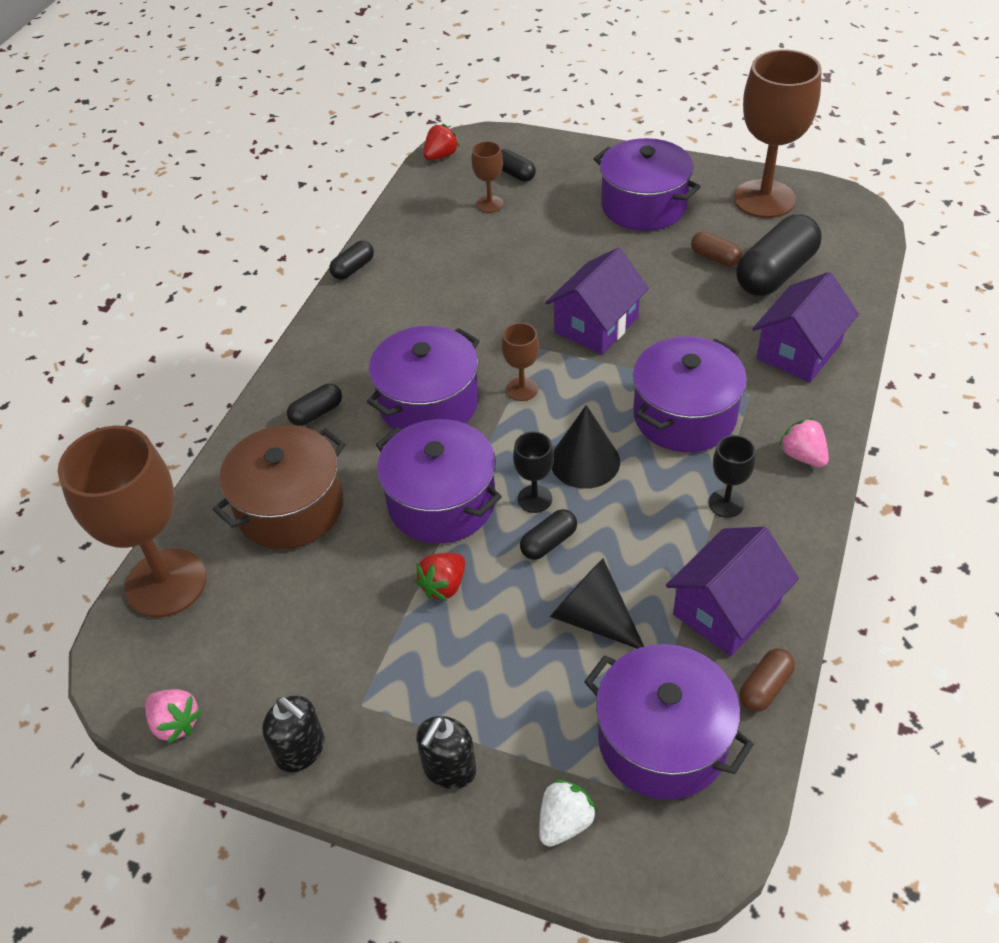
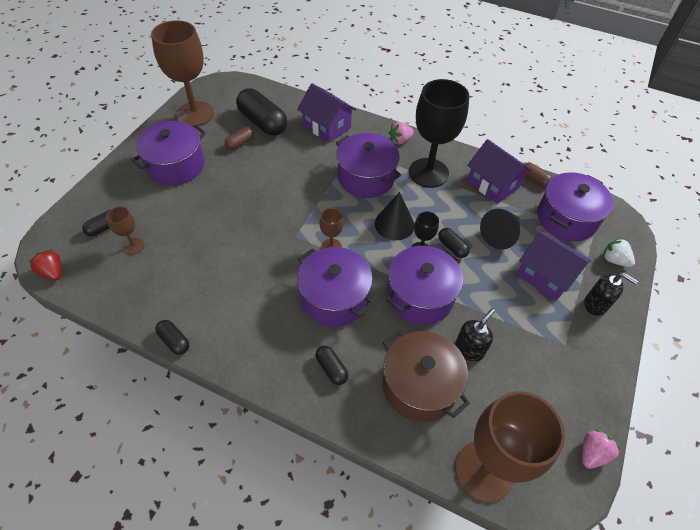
camera: 90 degrees left, 5 degrees up
black soap dispenser [262,696,325,772] -> black soap dispenser moved to [455,309,495,362]
red strawberry [415,553,465,601] -> none
purple house [545,248,649,355] -> purple house moved to [517,231,591,301]
black goblet [709,435,756,517] -> black goblet [409,79,470,188], size x2.22

